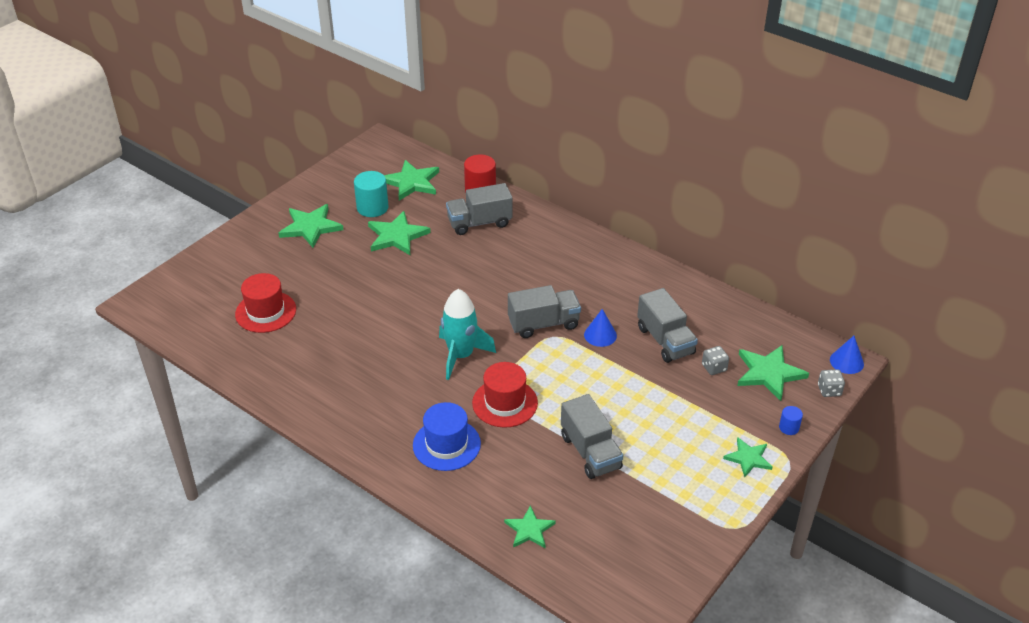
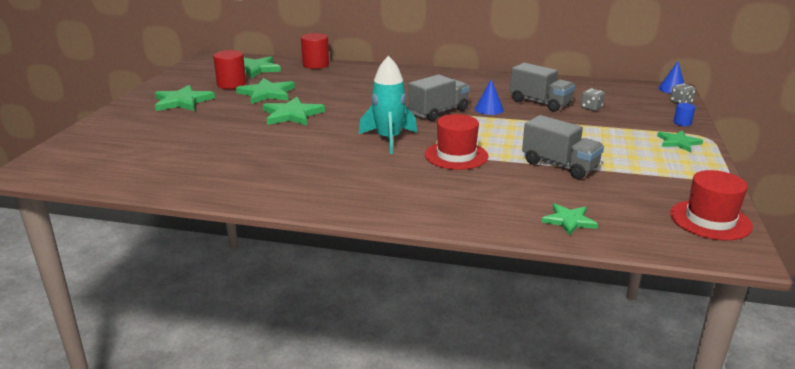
camera: 25 degrees left, 15 degrees down
red hat [235,273,296,333] -> red hat moved to [670,170,753,240]
turquoise cylinder [354,171,388,217] -> red cylinder [213,50,246,89]
blue hat [413,402,481,471] -> none
grey truck [446,183,513,235] -> none
green star [737,345,809,401] -> green star moved to [263,97,325,125]

